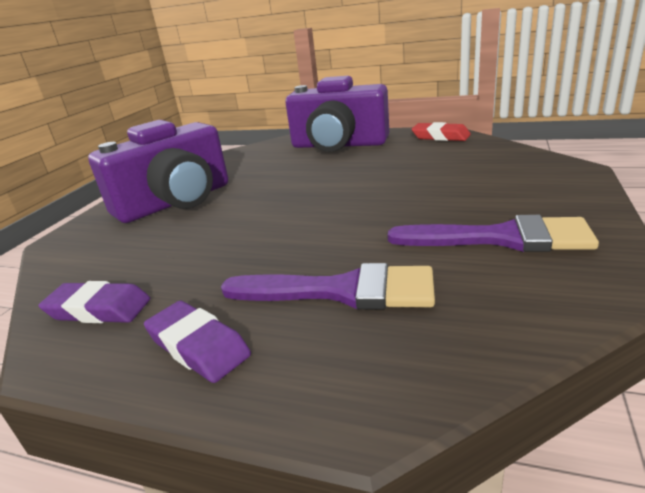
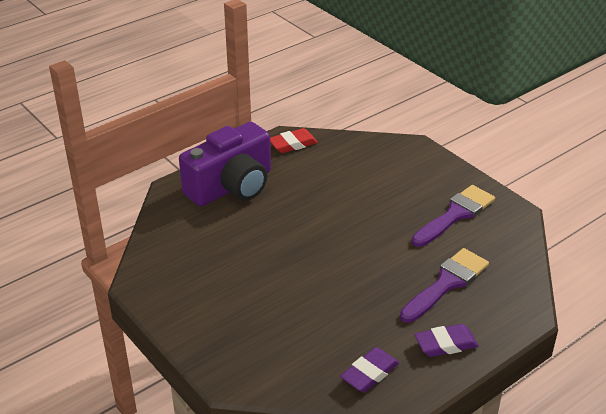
camera: 60 degrees left, 10 degrees up
purple camera [88,120,228,223] -> none

